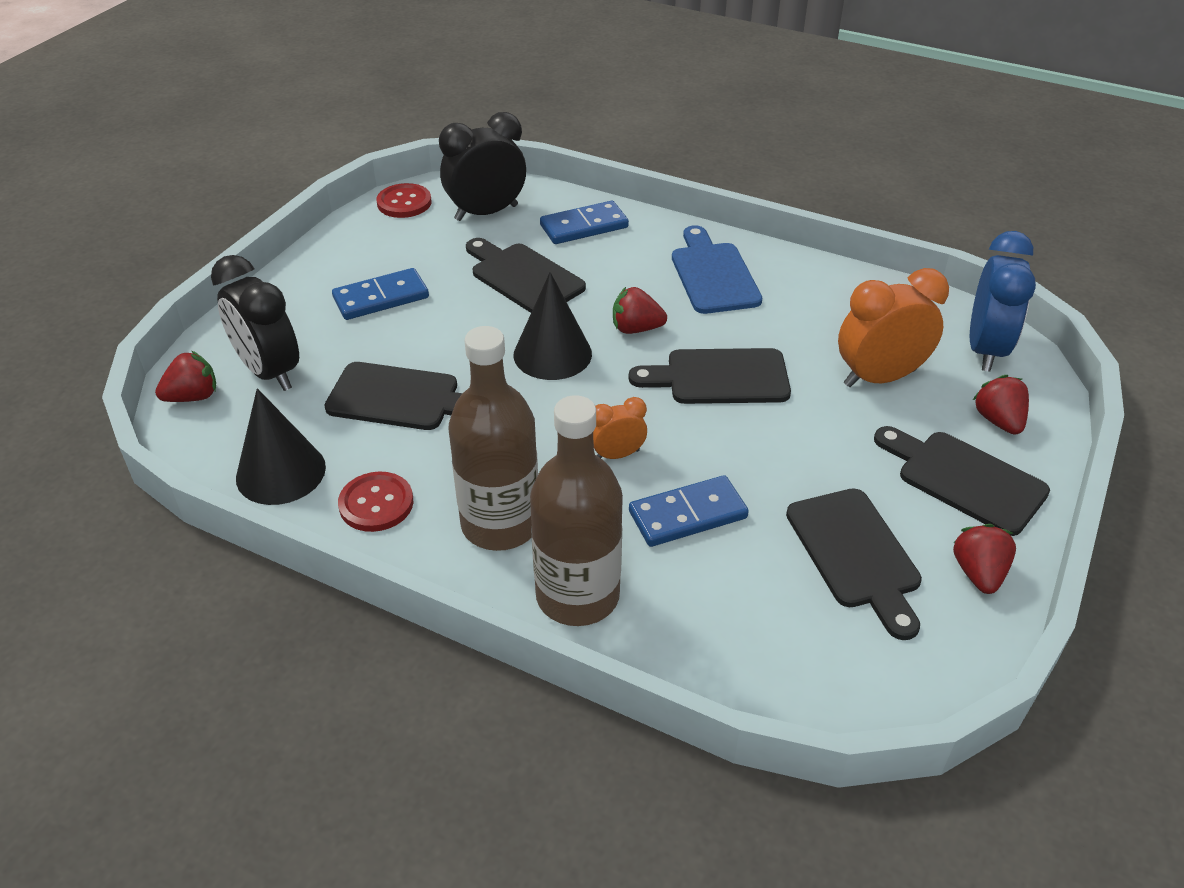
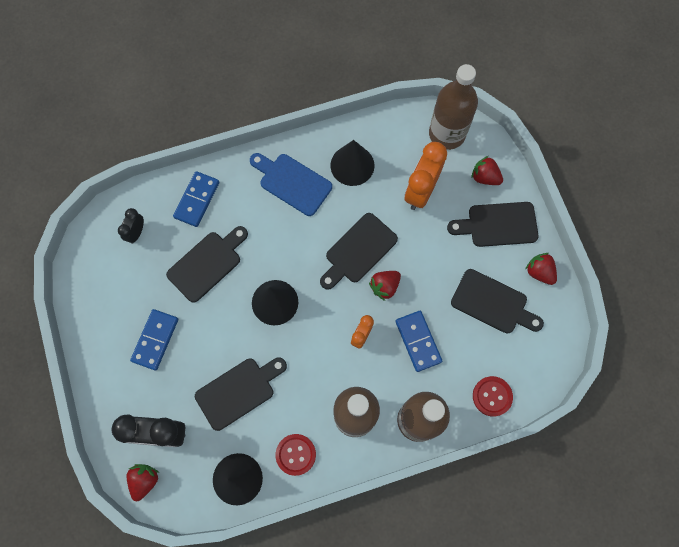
camera: 45 degrees left, 30 degrees up
red button [377,183,431,218] -> red button moved to [473,376,513,417]
black clock [439,112,526,221] -> black clock [118,208,144,244], size x0.53
black cutting board [466,238,586,313] -> black cutting board turned 135 degrees clockwise [166,226,248,303]
red strawberry [613,287,667,334] -> red strawberry moved to [369,271,401,301]
blue domino [629,475,749,547] -> blue domino turned 45 degrees counterclockwise [395,311,442,372]
blue clock [970,231,1036,372] -> brown bottle [429,64,478,150]
none -> black cone [330,140,374,186]

